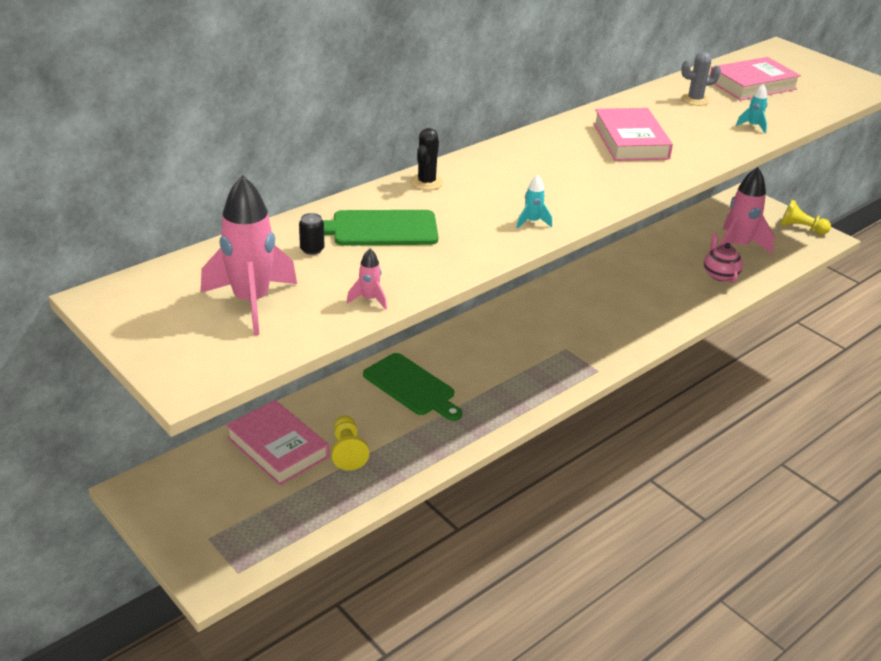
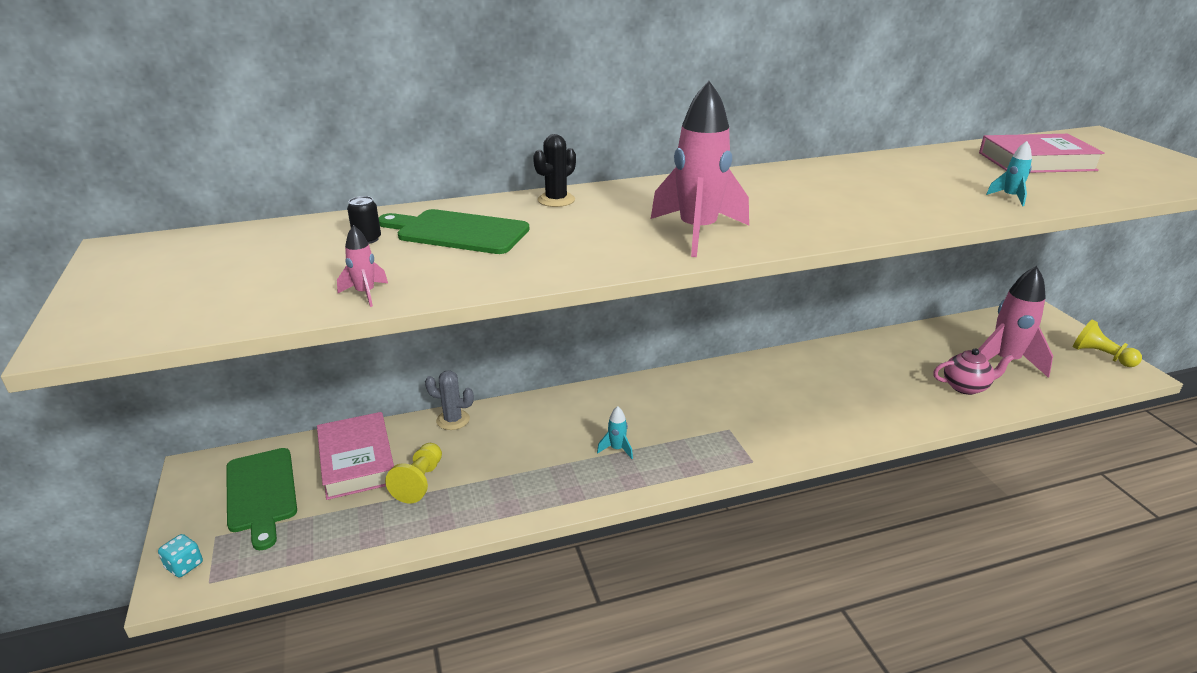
camera: 25 degrees right, 5 degrees down
pink rocket [201,175,297,335] -> pink rocket moved to [651,81,749,257]
green cutting board [363,353,462,421] -> green cutting board moved to [226,448,297,550]
turquoise rocket [516,175,552,229] -> turquoise rocket moved to [597,406,633,459]
pink book [593,108,673,161] -> none
grey cactus [681,52,721,106] -> grey cactus moved to [425,370,474,430]
pink teapot [704,233,743,283] -> pink teapot turned 75 degrees clockwise [933,348,1014,395]
none -> turquoise dice [158,534,203,577]

